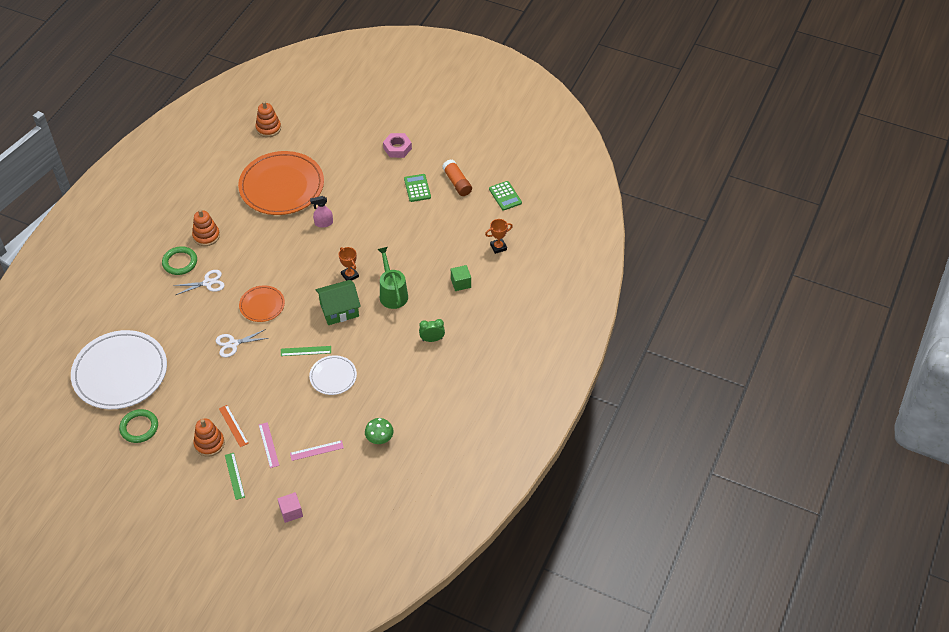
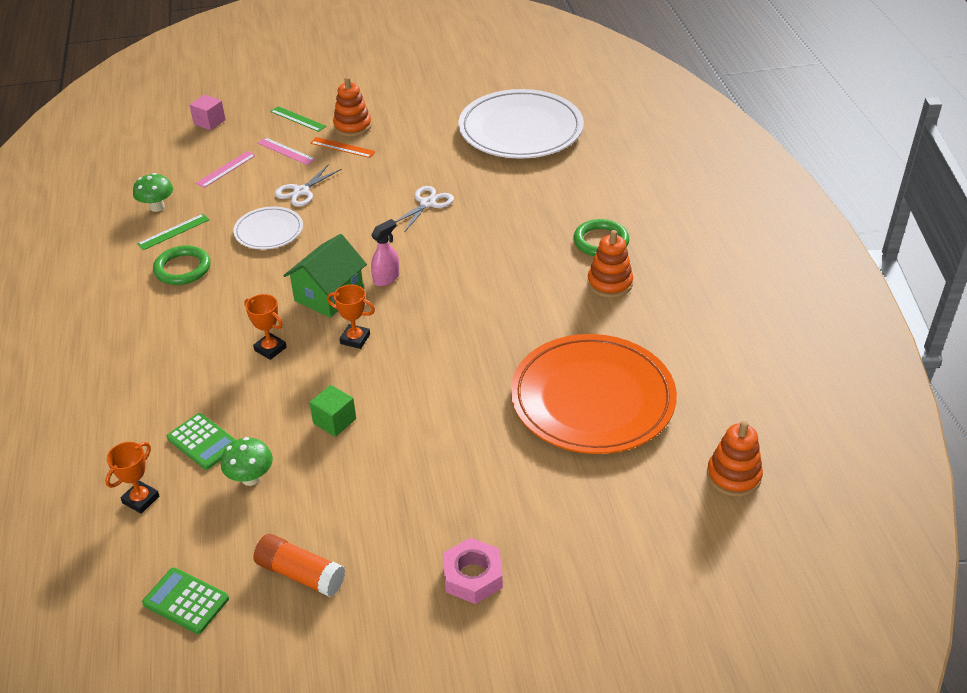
camera: 145 degrees right, 10 degrees down
green ring [119,409,158,443] -> green ring moved to [153,245,211,285]
white scissors [173,270,225,295] -> white scissors moved to [275,164,342,206]
orange plate [239,285,285,322] -> none
green ruler [281,346,331,356] -> green ruler moved to [137,214,209,250]
pink spray bottle [310,196,333,227] -> pink spray bottle moved to [371,219,399,286]
green watering can [377,247,408,309] -> orange trophy [244,294,287,360]
green calculator [404,174,431,202] -> green calculator moved to [167,413,236,470]
green clock [419,319,445,342] -> none
green cube [451,265,471,291] -> green cube moved to [309,385,356,437]
none -> green mushroom [221,437,273,486]

